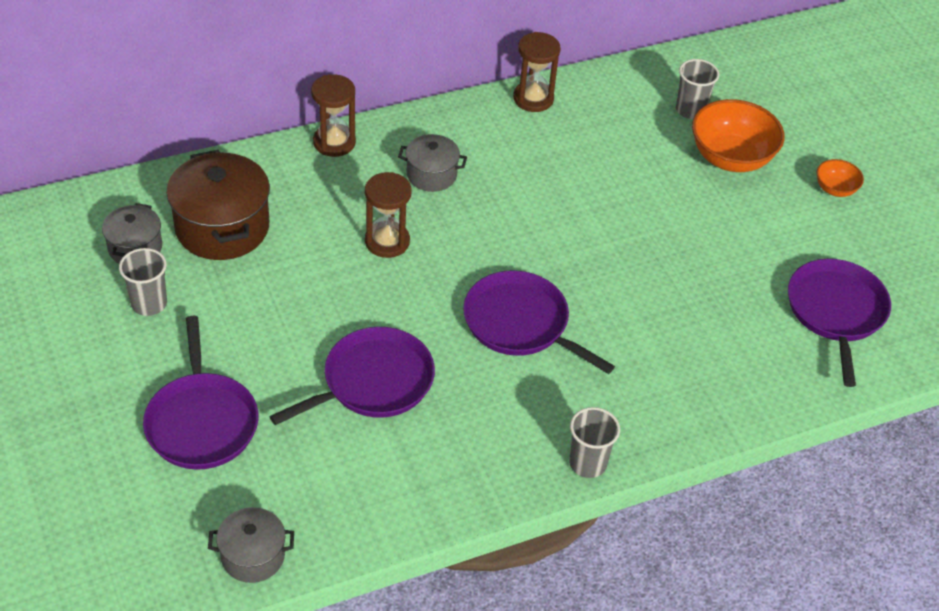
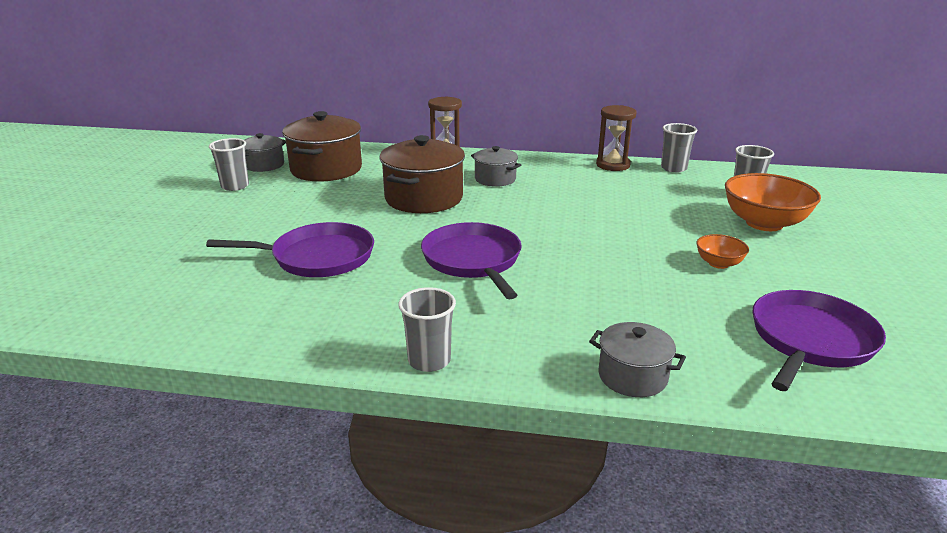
camera: 35 degrees right, 20 degrees down
purple pan [143,316,258,470] -> none
grey pot [208,507,294,583] -> grey pot moved to [589,322,686,397]
brown hourglass [365,172,412,258] -> brown pot [379,135,465,213]
orange bowl [817,159,864,197] -> orange bowl moved to [697,234,749,269]
none -> grey cup [661,123,697,173]

